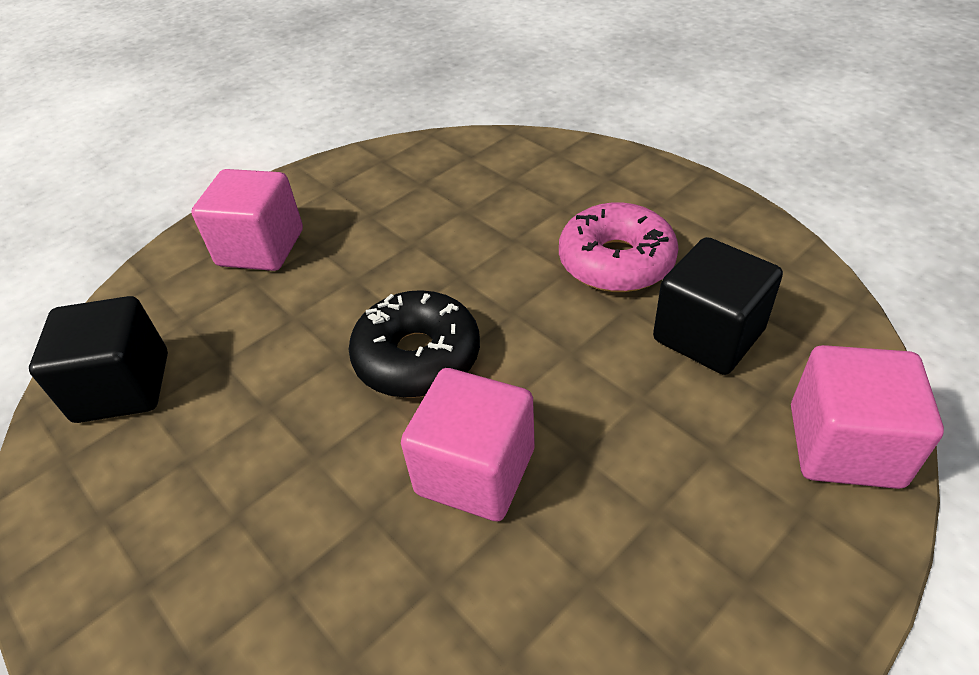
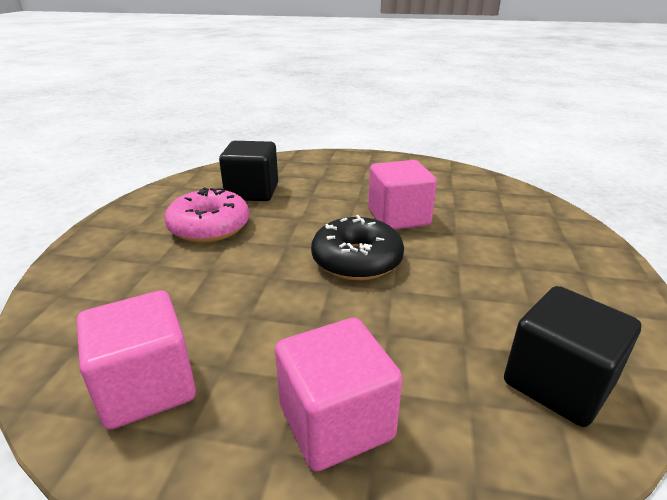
camera: 130 degrees left, 15 degrees down
pink cube [791,345,944,489] -> pink cube moved to [77,291,196,430]

